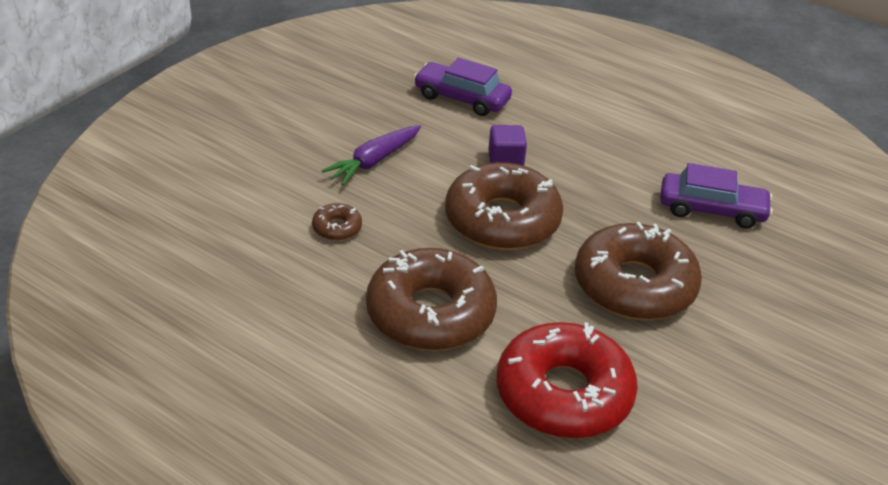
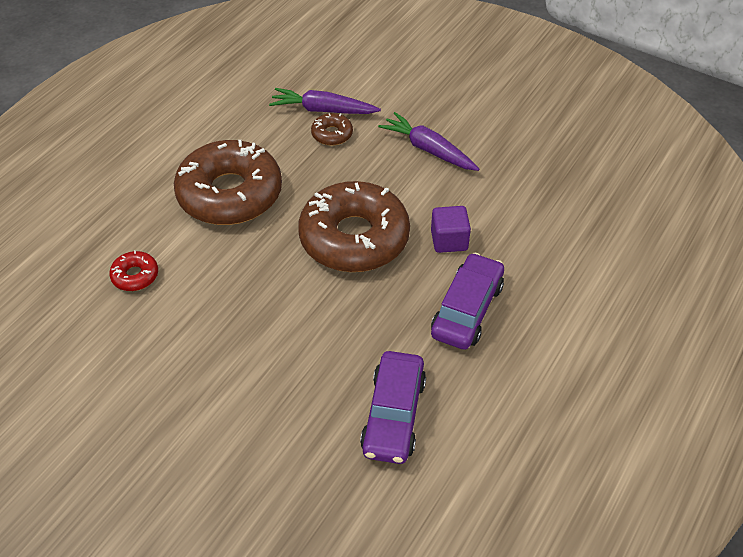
camera: 90 degrees right, 10 degrees up
purple car [414,57,512,116] -> purple car moved to [431,253,504,350]
red donut [497,322,638,439] -> red donut [109,250,158,291], size x0.42
brown donut [575,222,702,320] -> none
none -> purple carrot [269,88,381,114]

